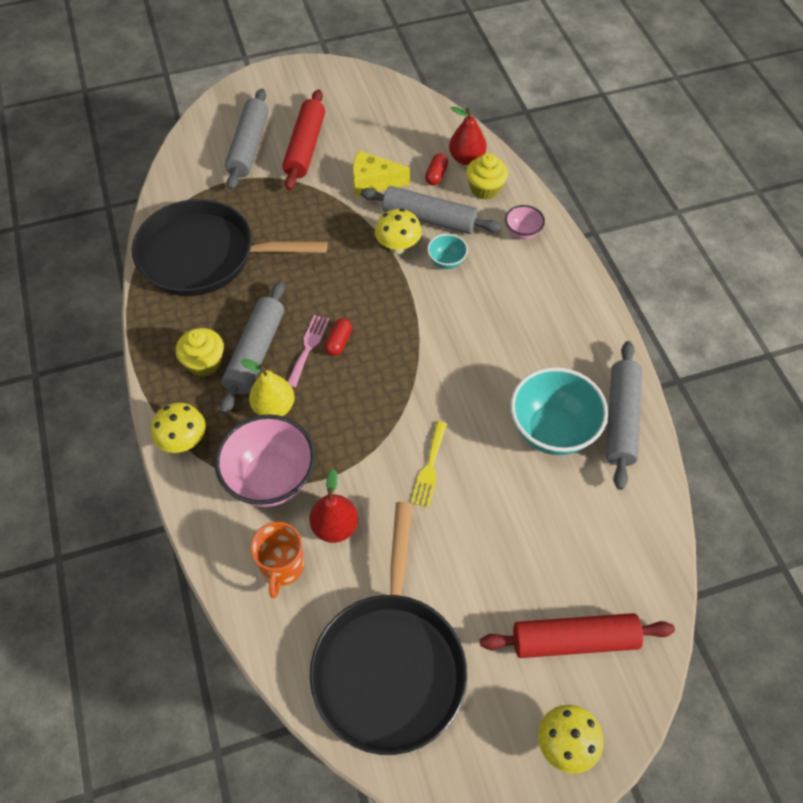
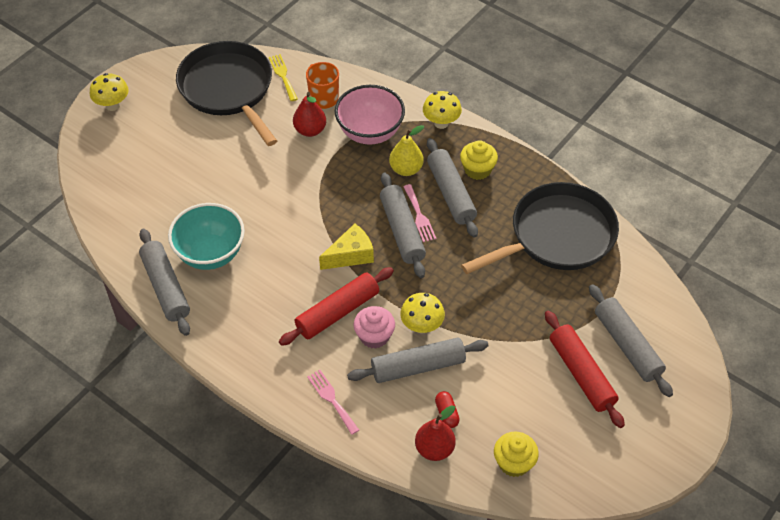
camera: 145 degrees right, 5 degrees down
red capsule [324,318,352,356] -> grey rolling pin [380,173,426,278]
yellow cheese [353,151,410,196] -> yellow cheese moved to [319,224,374,270]
yellow fork [411,421,447,507] -> yellow fork moved to [269,54,298,101]
turquoise bowl [427,234,468,269] -> pink cupcake [354,306,395,349]
yellow cupcake [466,153,508,200] -> yellow cupcake moved to [494,432,539,477]
red rolling pin [480,613,675,658] -> red rolling pin moved to [279,267,394,346]
pink bowl [505,205,545,239] -> pink fork [307,370,359,435]

